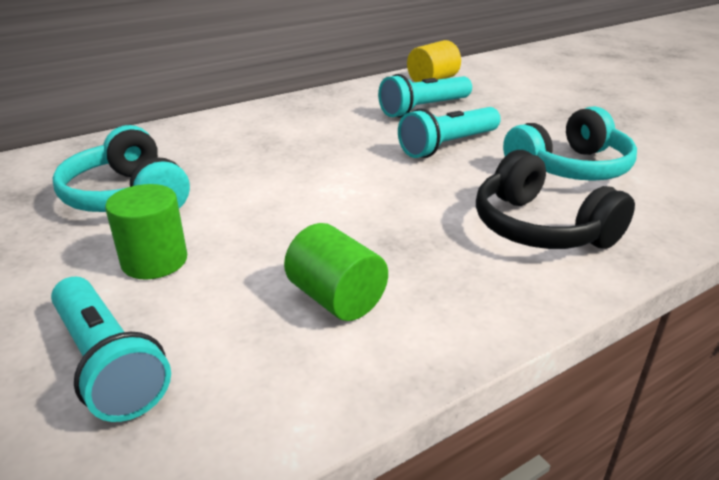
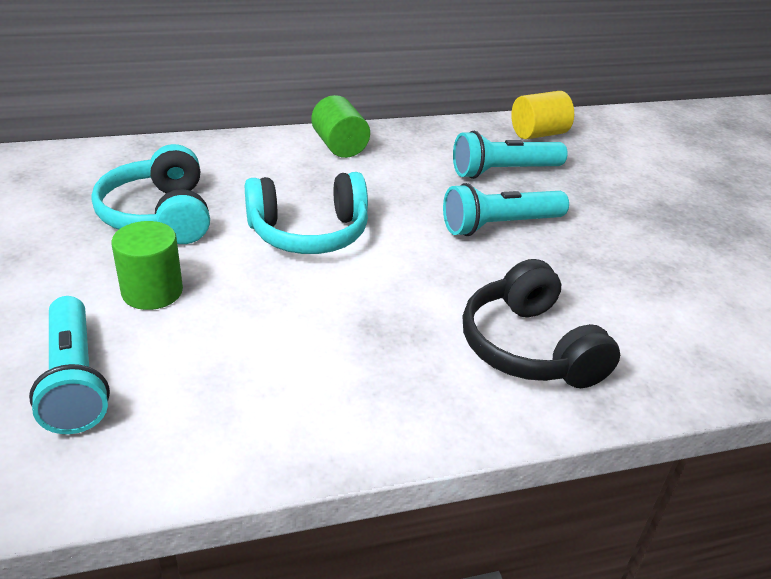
camera: 15 degrees right, 5 degrees up
green cylinder [284,223,388,321] -> green cylinder moved to [311,95,370,158]
turquoise headphones [503,106,637,181] -> turquoise headphones moved to [245,172,368,254]

